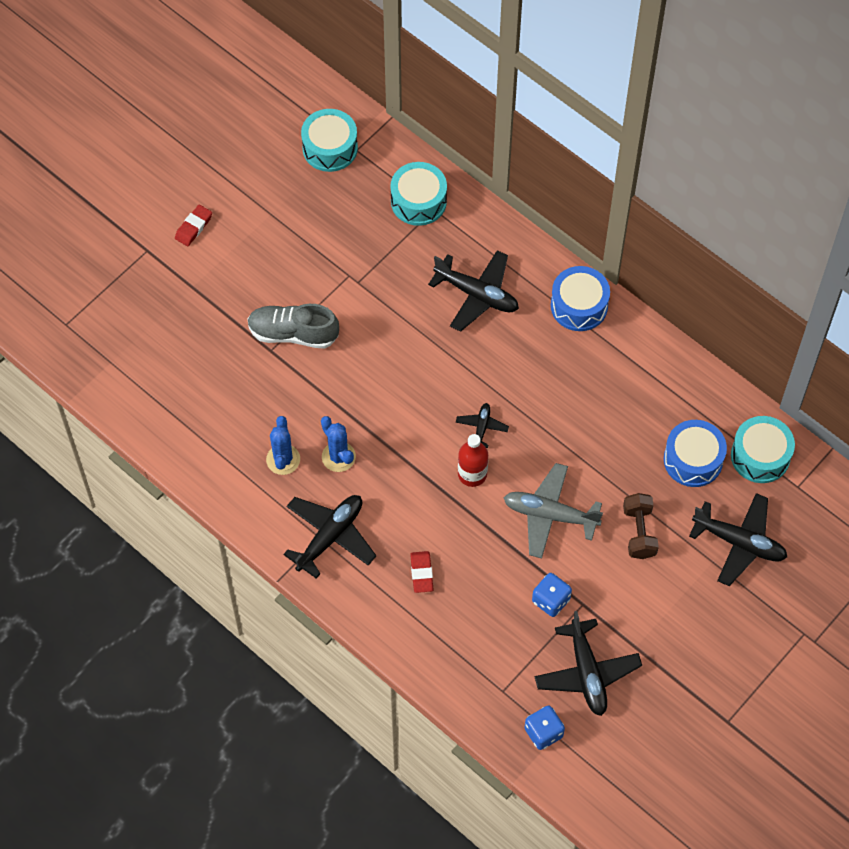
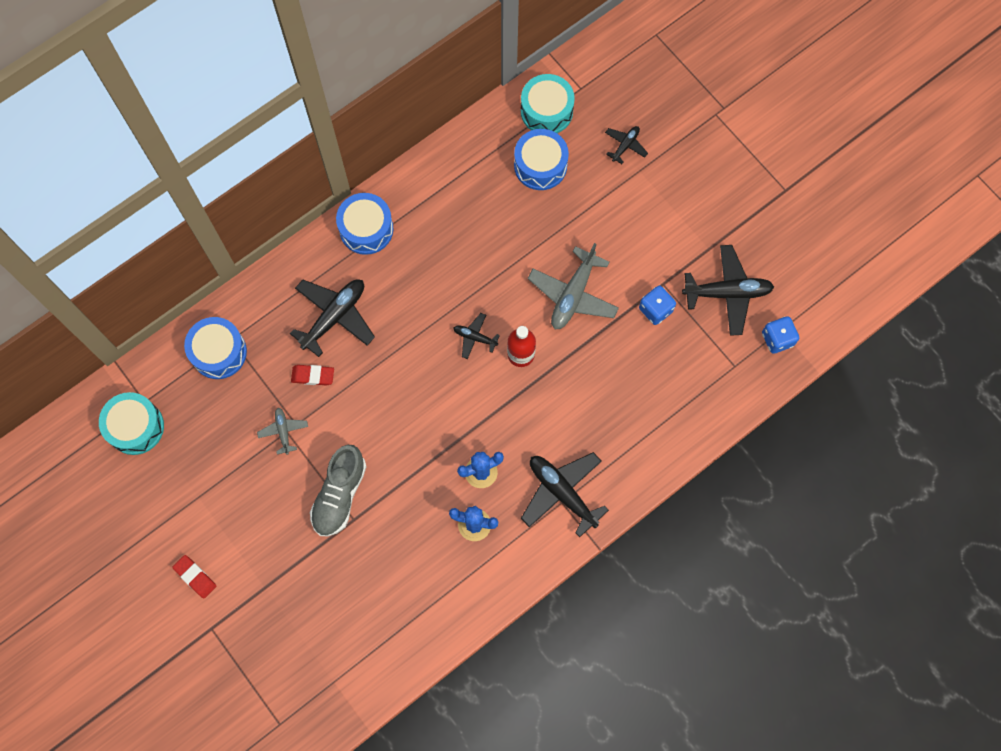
camera: 80 degrees left, 10 degrees up
turquoise drum [390,162,447,226] -> blue drum [184,317,247,379]
red eraser [410,551,434,593] -> red eraser moved to [291,365,334,386]
brown dumbbell [623,493,659,559] -> none
black plane [689,493,787,586] -> black plane [605,126,648,164], size x0.52
none -> grey plane [257,408,308,455]

